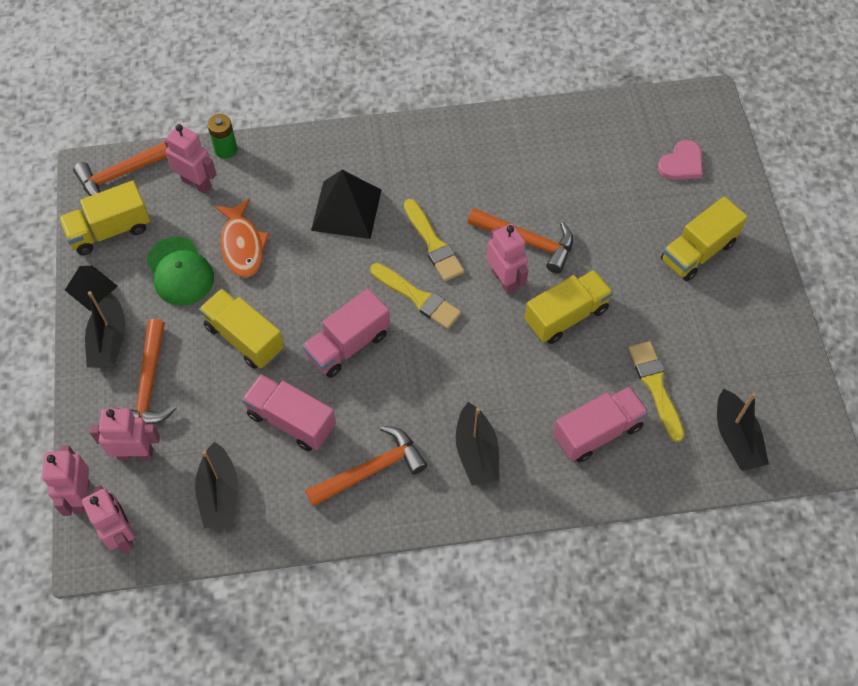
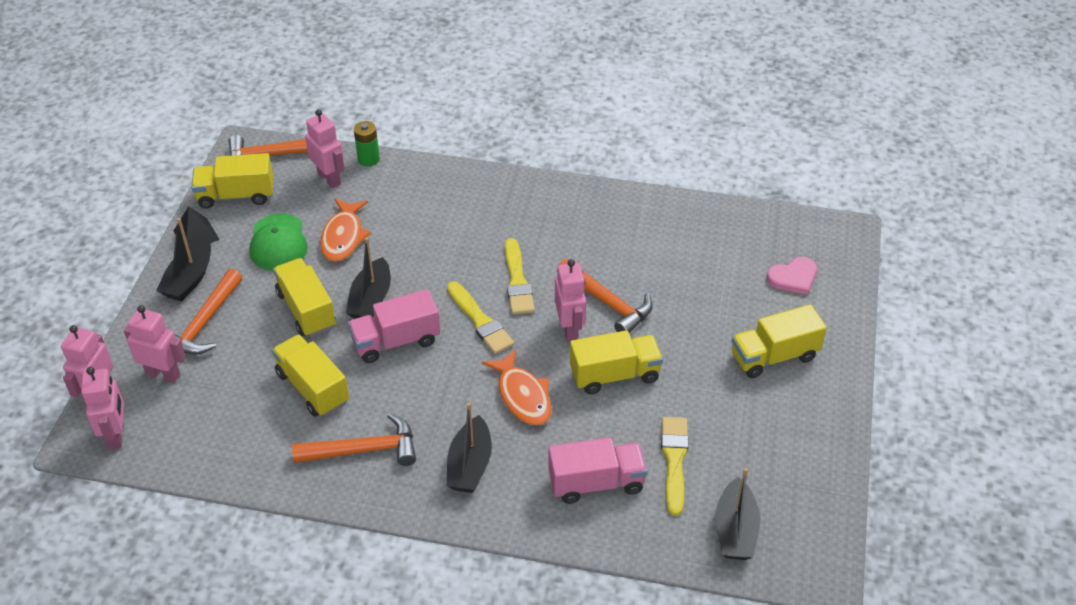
camera: 20 degrees right, 15 degrees down
black boat [195,442,238,528] -> black boat moved to [346,237,391,319]
pink truck [242,374,336,451] -> yellow truck [272,334,349,417]
black pyramid [311,170,382,239] -> none
none -> orange fish [482,349,551,425]

